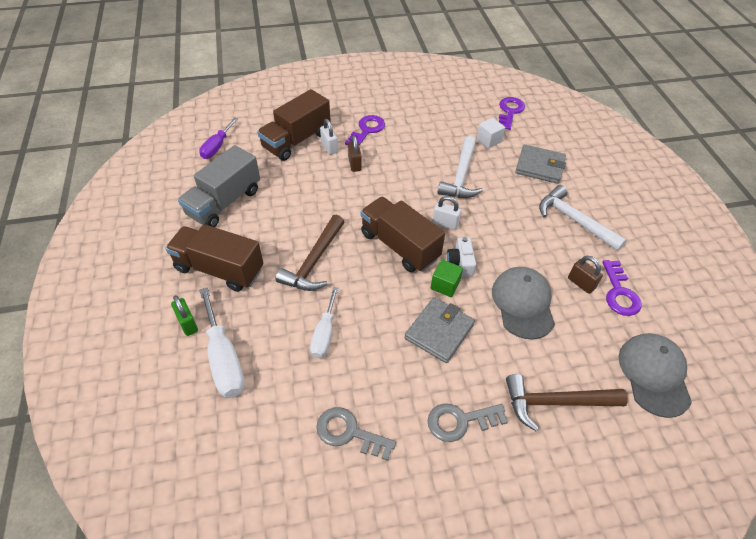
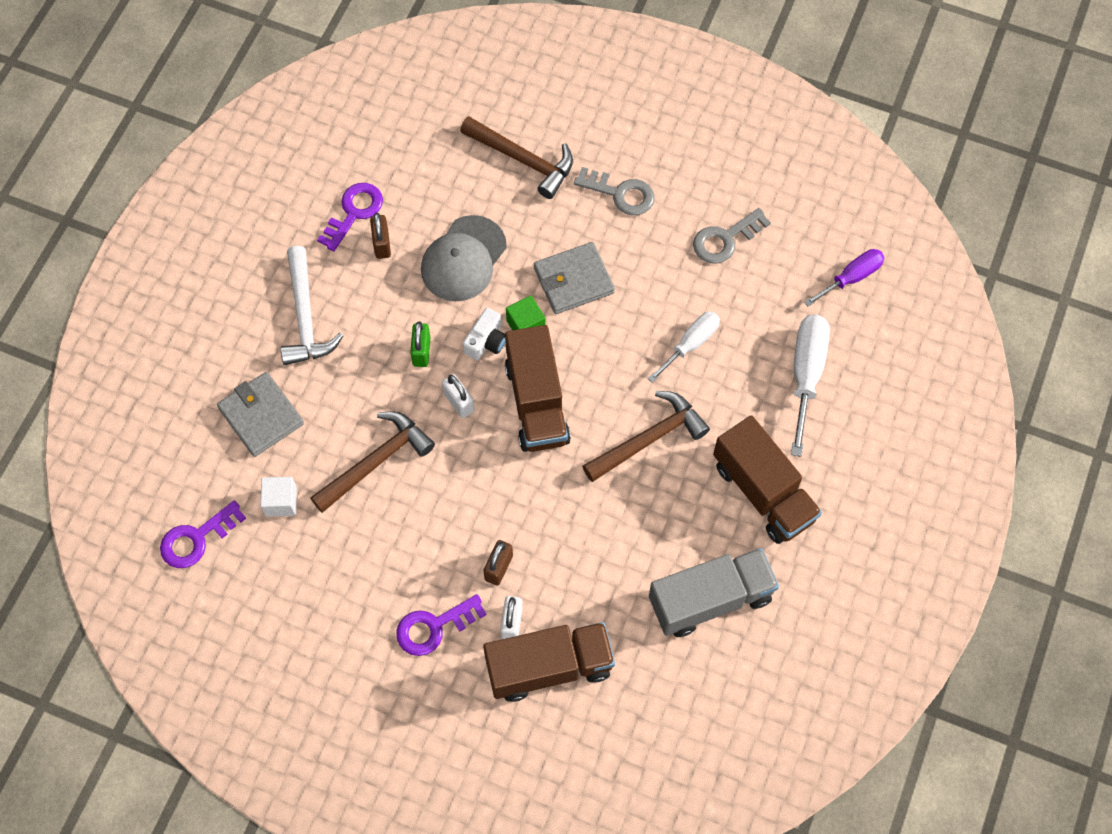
camera: 145 degrees left, 15 degrees up
green padlock [171,295,198,336] -> green padlock moved to [410,321,430,367]
purple screwdriver [199,117,238,159] -> purple screwdriver moved to [804,249,885,307]
grey key [316,407,396,461] -> grey key turned 90 degrees clockwise [693,208,771,264]
white hammer [437,136,483,198] -> brown hammer [310,411,435,513]
grey cap [618,333,692,418] -> none

